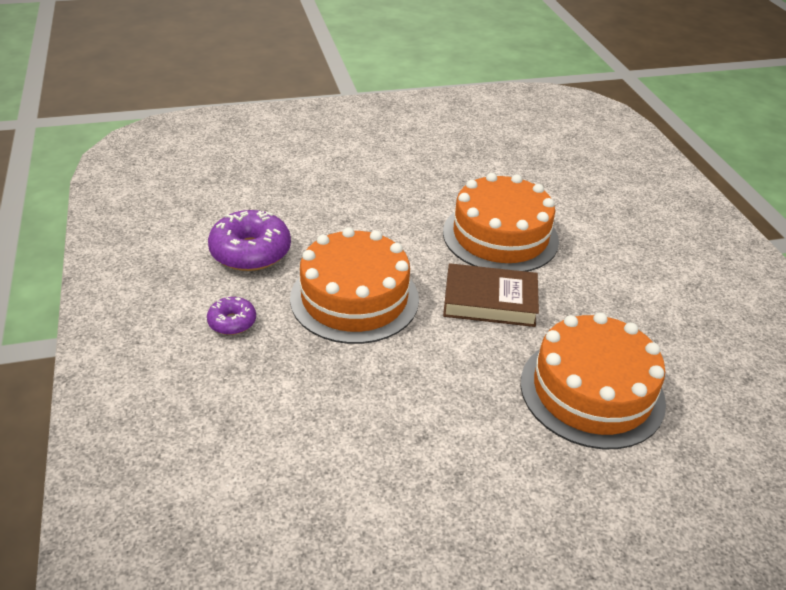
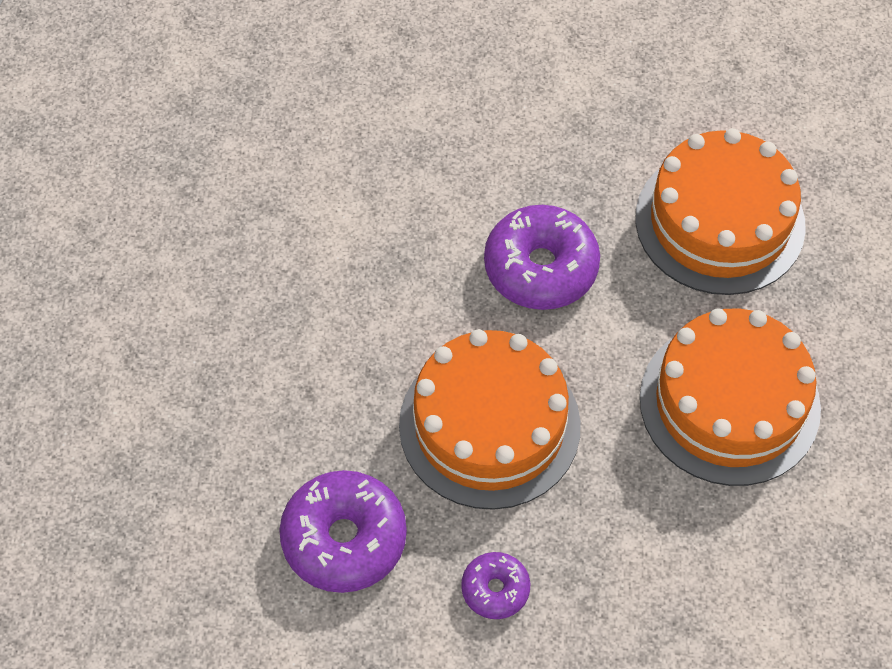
camera: 70 degrees left, 20 degrees up
orange cake [443,173,559,272] -> orange cake moved to [640,308,821,486]
brown book [443,263,539,327] -> purple donut [484,205,600,310]

